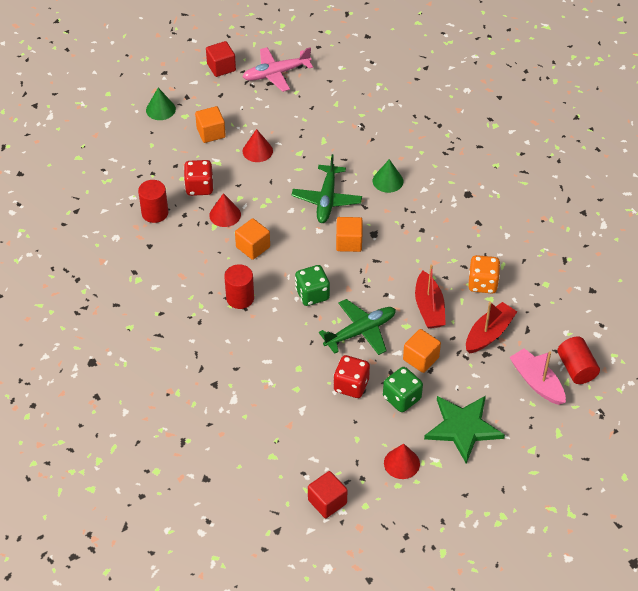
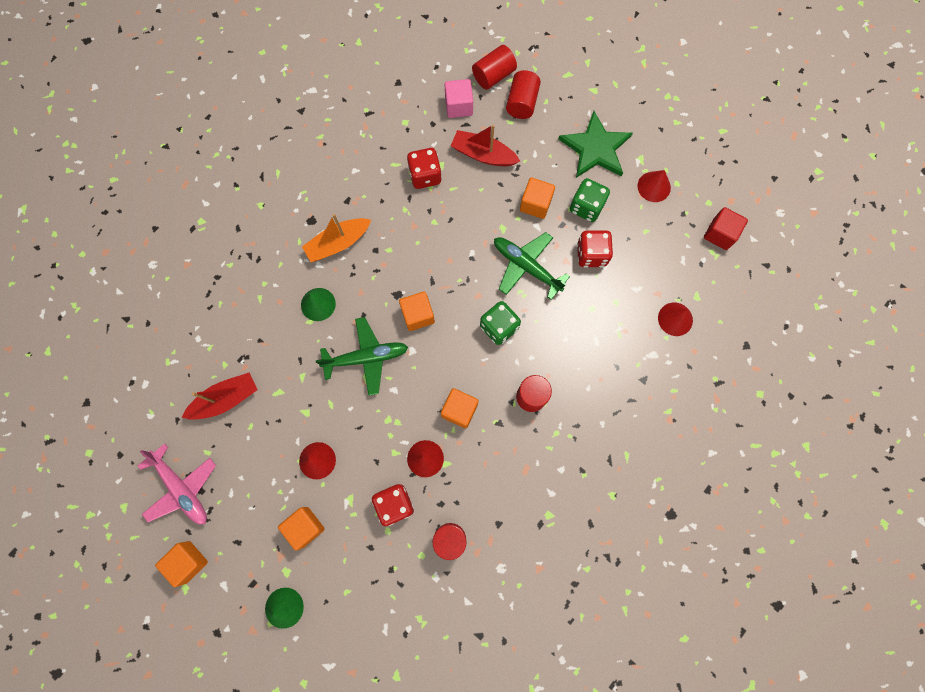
camera: 110 degrees left, 25 degrees up
red cube [206,41,236,77] -> orange cube [155,541,208,587]
red boat [415,265,446,328] -> red boat moved to [182,372,257,420]
orange dice [468,255,500,293] -> red dice [407,148,442,189]
pink boat [509,349,566,405] -> red cylinder [506,70,541,119]
none -> orange boat [302,214,371,262]
none -> pink cube [445,79,473,118]
none -> red cone [658,303,693,336]

